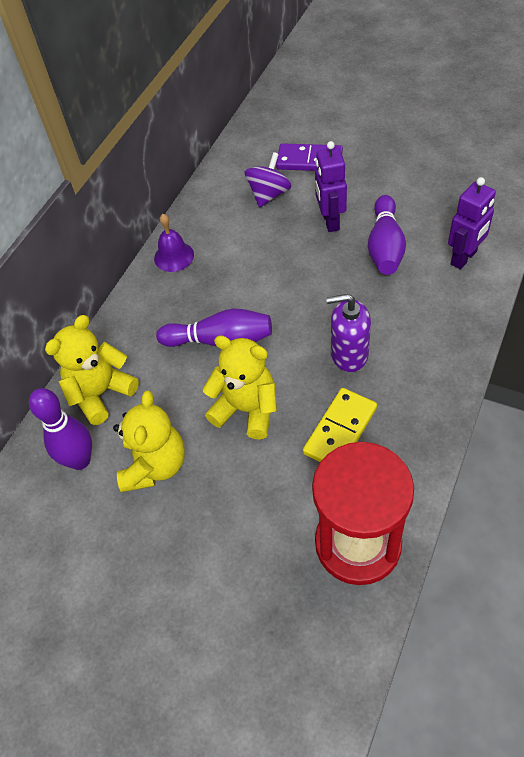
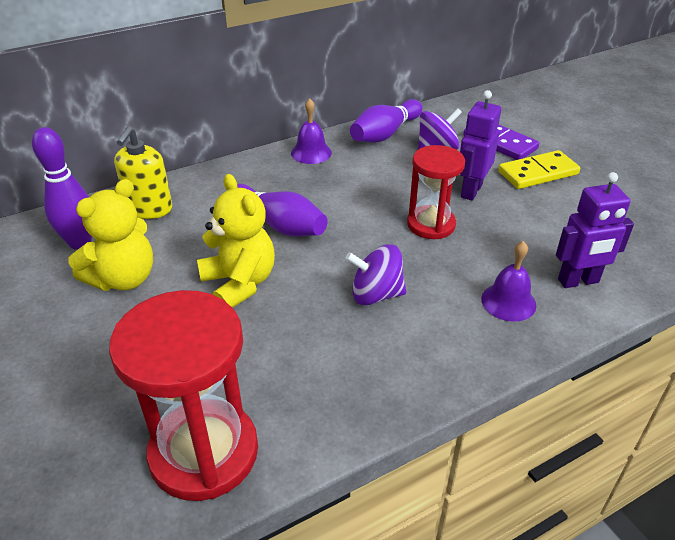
camera: 30 degrees right, 15 degrees down
yellow teddy bear [45,315,139,425] -> yellow soap dispenser [114,126,172,219]
yellow domino [303,388,377,462] -> yellow domino moved to [498,150,580,189]
purple soap dispenser [326,294,371,372] -> purple spinning top [346,244,406,305]
purple bowling pin [368,195,406,275] -> purple bowling pin moved to [350,99,423,143]
none -> red hourglass [407,145,465,239]
none -> purple bell [481,241,536,322]

